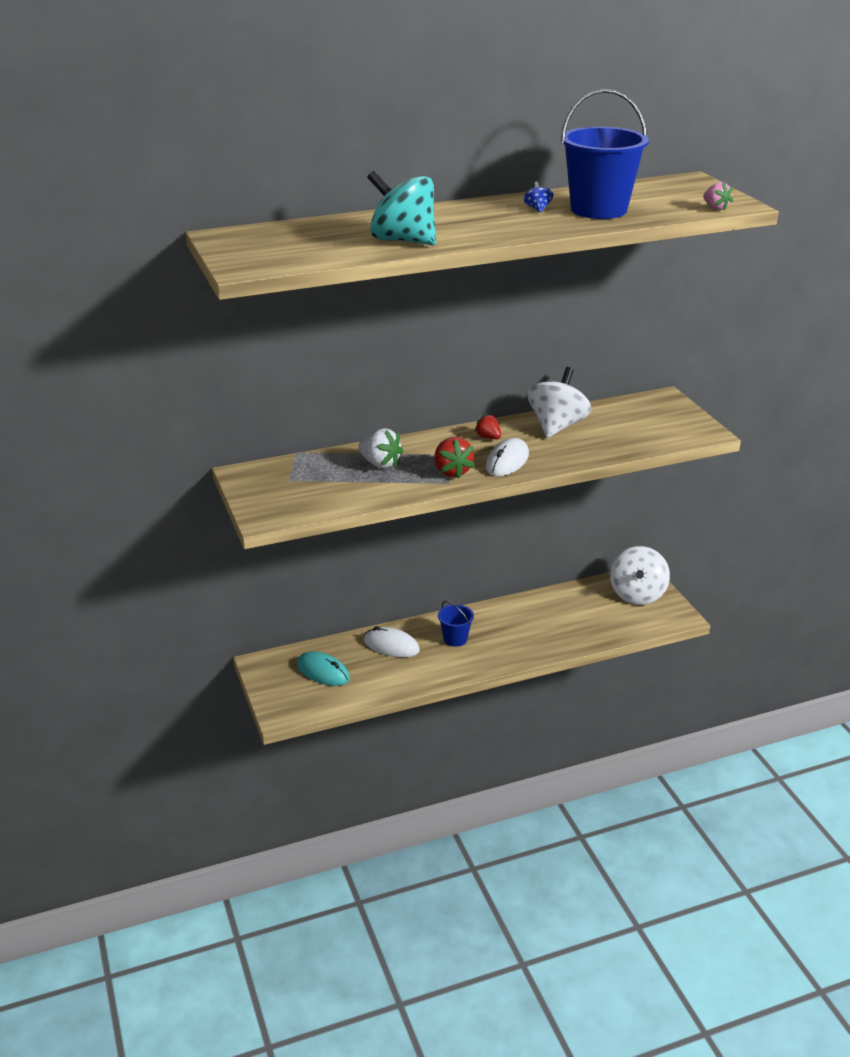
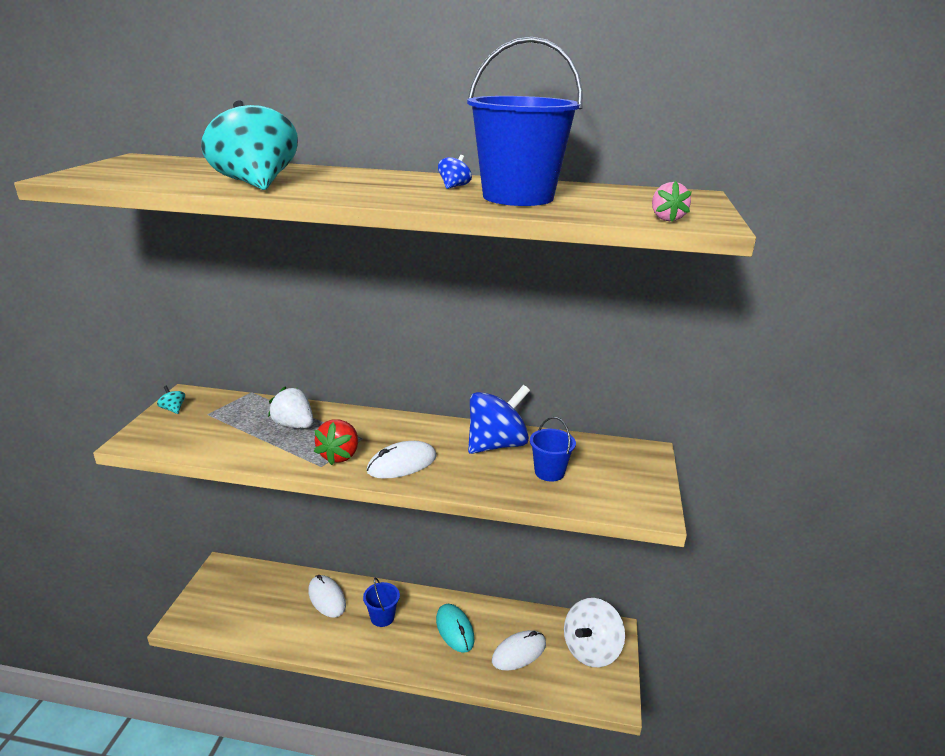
camera: 30 degrees right, 5 degrees down
turquoise mouse [297,651,350,686] -> turquoise mouse moved to [436,604,475,653]
white strawberry [358,428,403,468] -> white strawberry turned 150 degrees clockwise [268,387,313,428]
red strawberry [475,414,501,439] -> none
white spinning top [527,367,591,438] -> blue spinning top [468,385,530,454]
none -> turquoise spinning top [157,386,185,414]
none -> white mouse [492,630,546,671]
none -> blue bucket [530,417,576,482]

